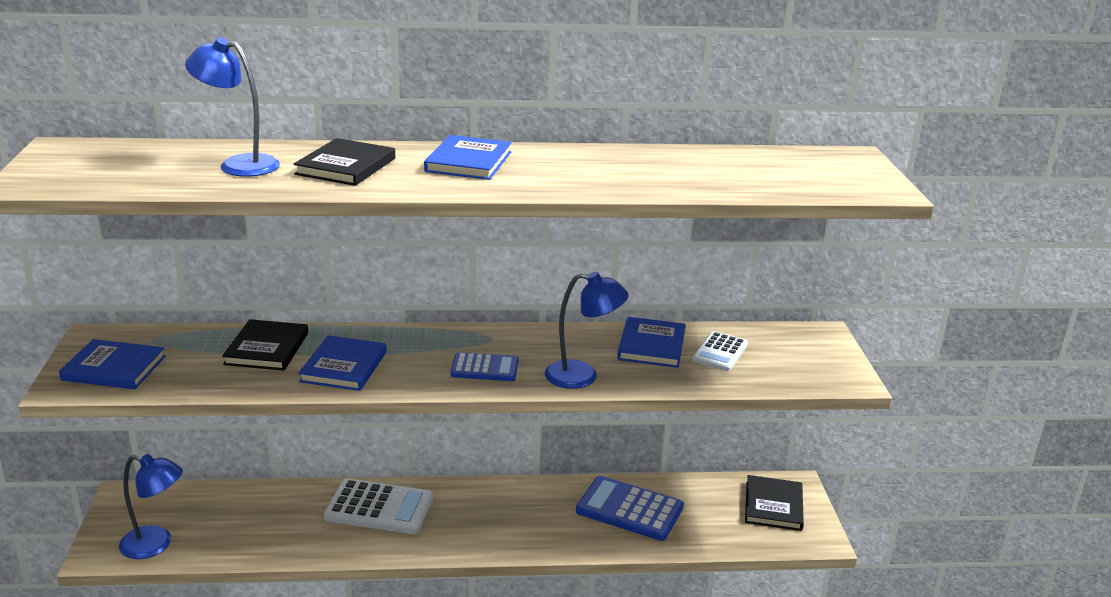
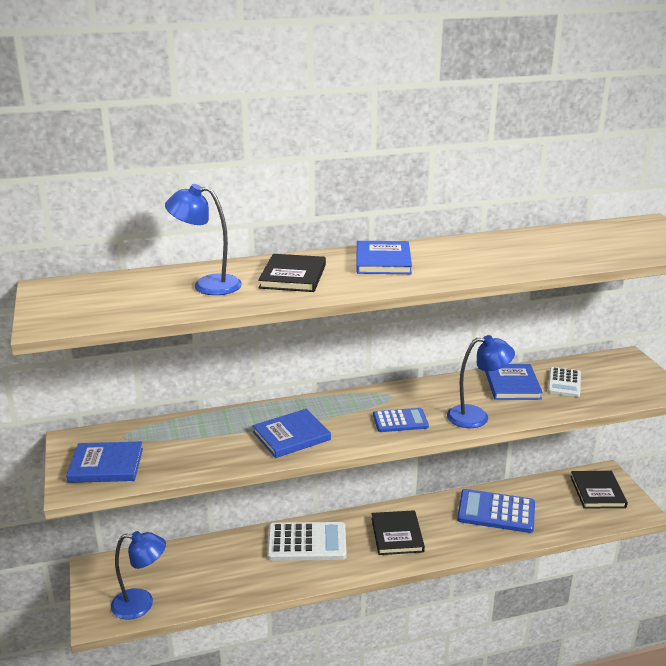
camera: 10 degrees left, 0 degrees up
black book [222,319,308,371] -> black book moved to [371,510,425,555]
blue book [298,335,387,391] -> blue book turned 60 degrees clockwise [253,409,331,458]

